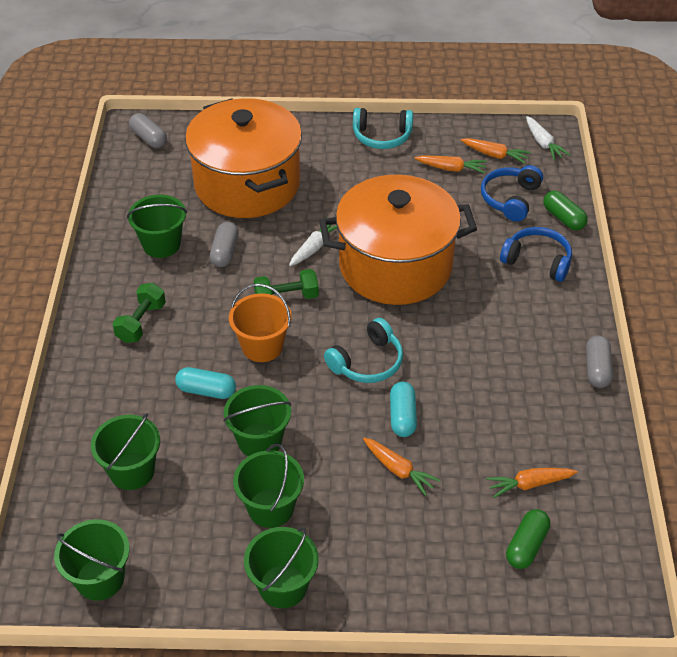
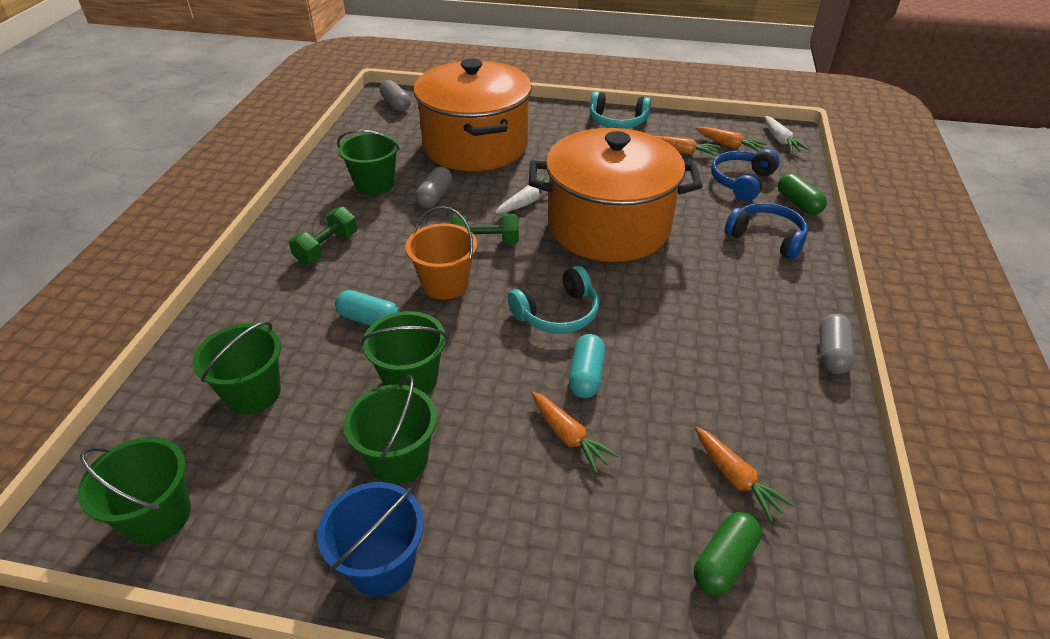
camera: 10 degrees right, 5 degrees down
green bucket [244,527,319,608] -> blue bucket [317,482,424,597]
orange carrot [486,468,578,498] -> orange carrot turned 120 degrees counterclockwise [695,427,794,522]

